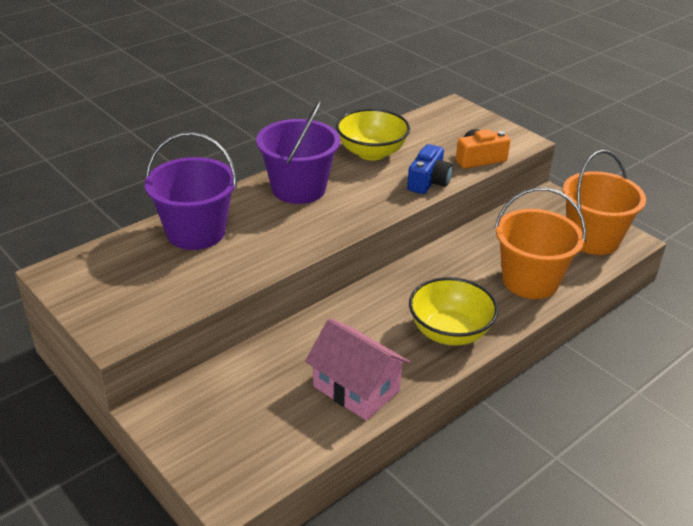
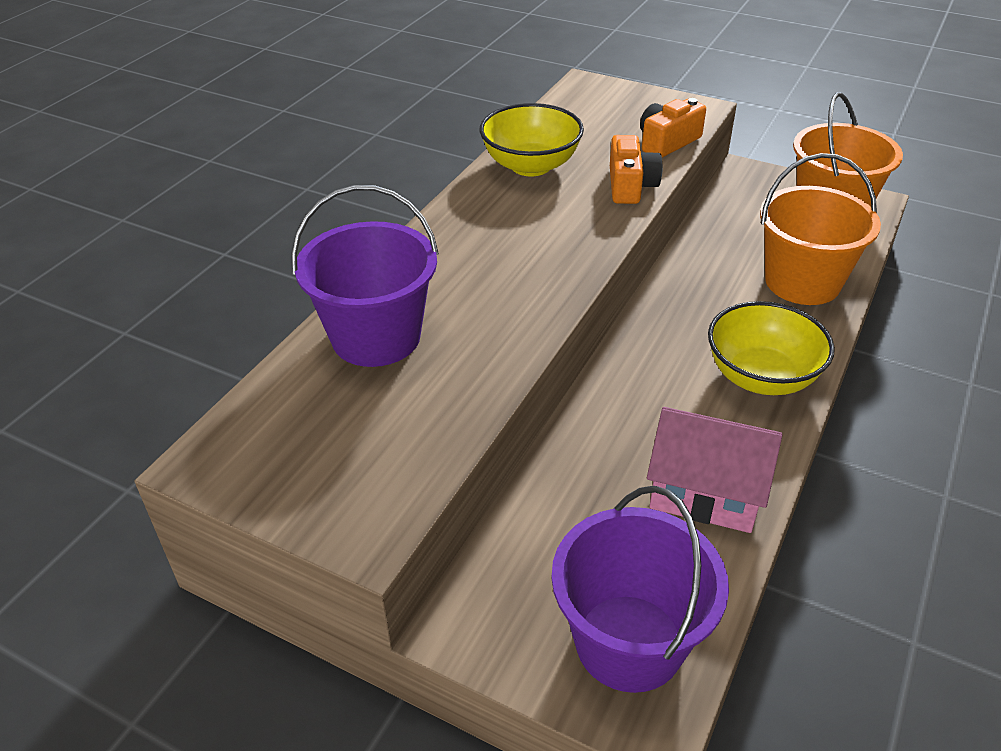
camera: 20 degrees left, 5 degrees up
purple bucket [256,100,340,204] -> purple bucket moved to [552,486,729,693]
blue camera [407,144,453,194] -> orange camera [610,135,663,204]

